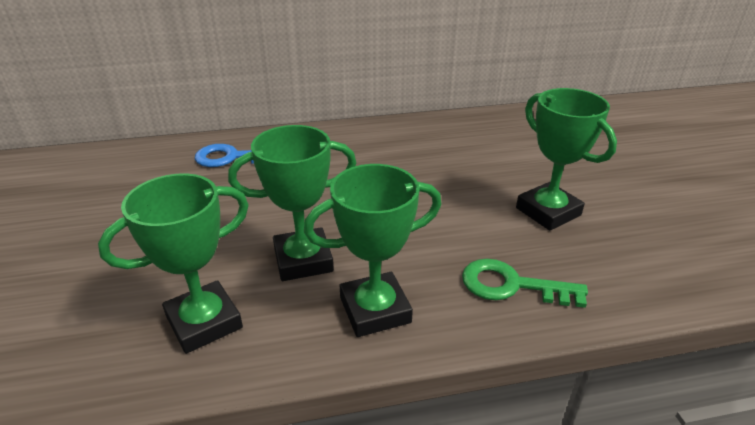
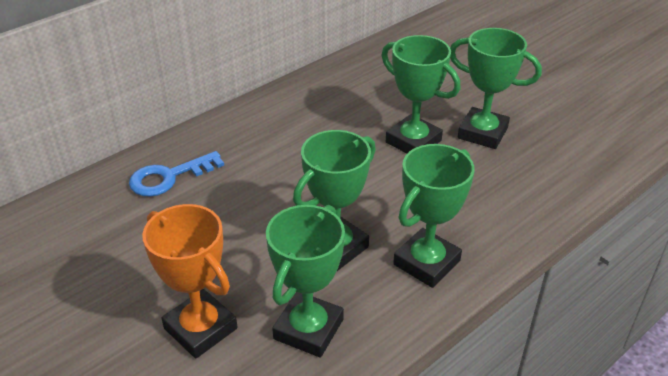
camera: 30 degrees left, 5 degrees up
green key [462,259,588,308] -> none
none -> orange trophy [142,204,238,359]
none -> green trophy [381,35,460,153]

